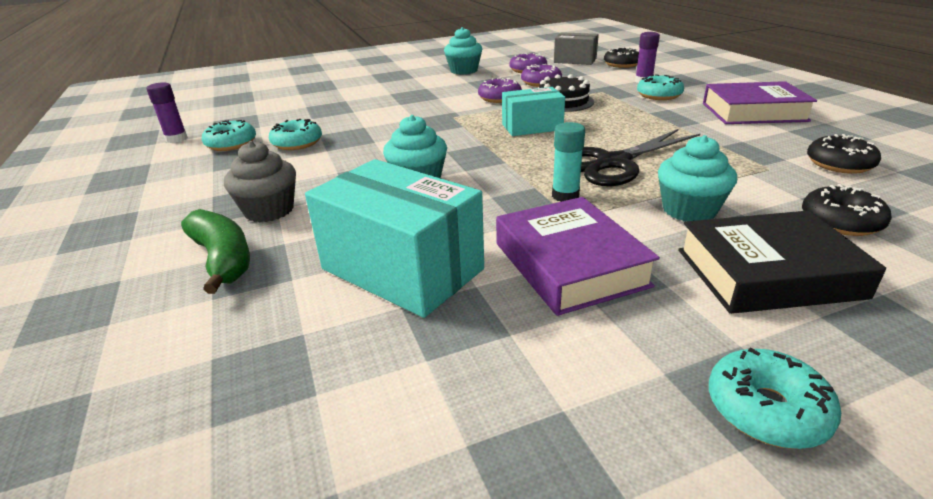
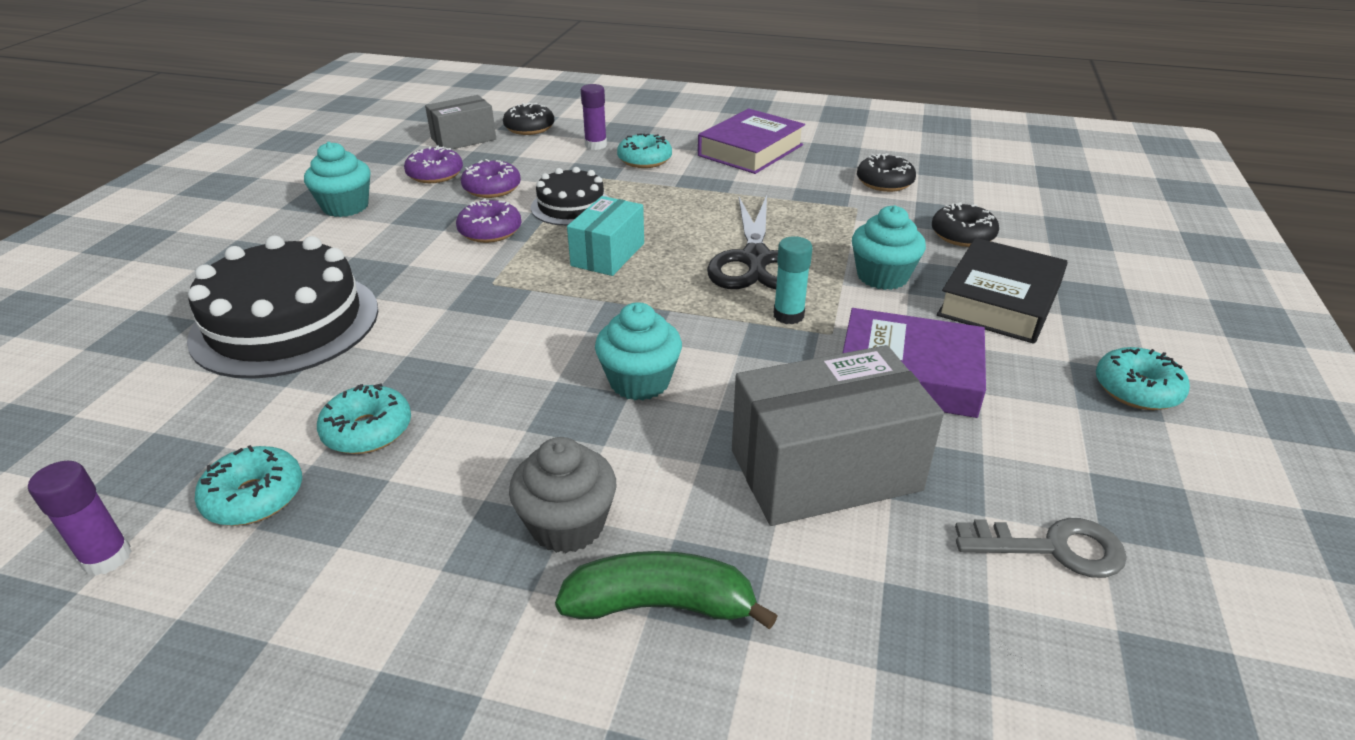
camera: 55 degrees left, 5 degrees up
turquoise box [305,159,484,318] -> grey box [732,345,944,526]
none -> black cake [187,236,378,379]
none -> grey key [955,518,1127,578]

